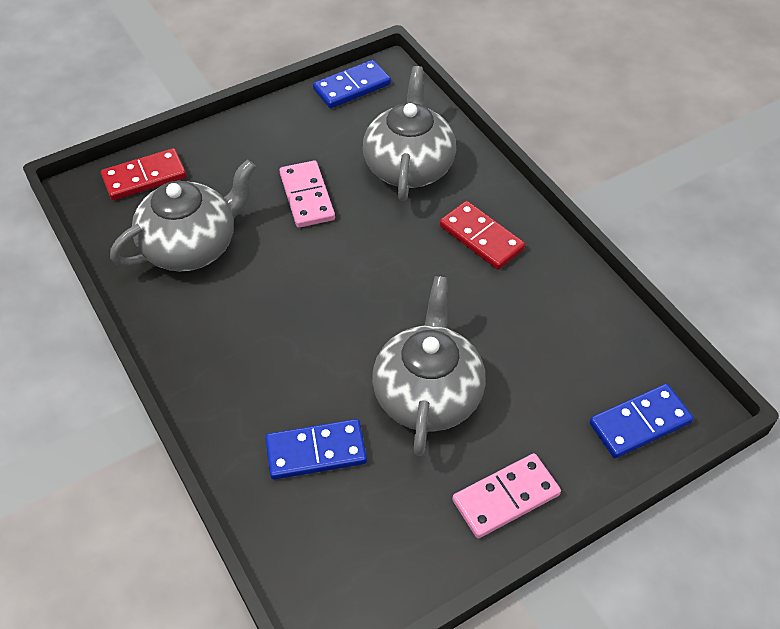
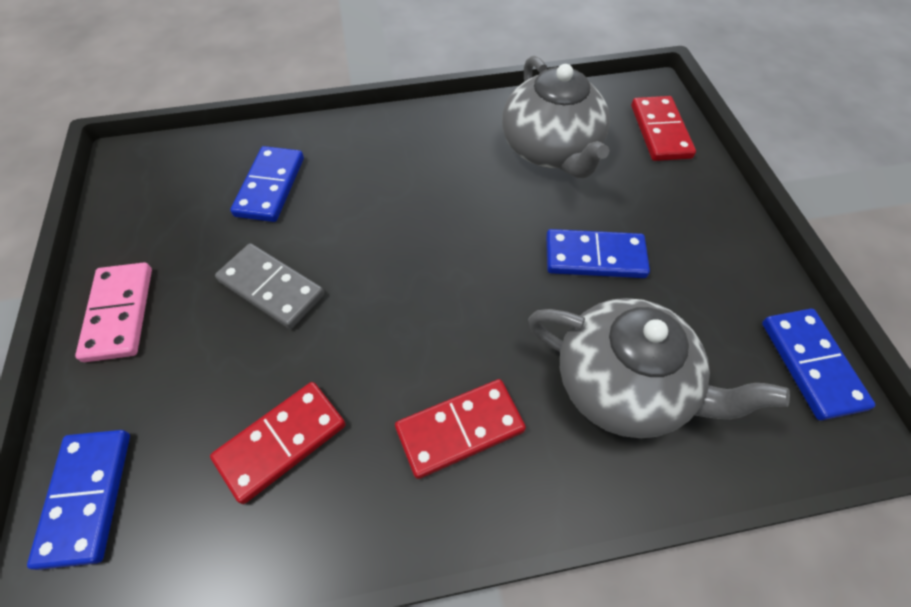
camera: 110 degrees right, 5 degrees up
pink domino [280,160,335,228] -> blue domino [546,229,650,278]
grey teapot [372,276,486,456] -> grey domino [215,243,324,329]
none -> red domino [210,382,346,504]

